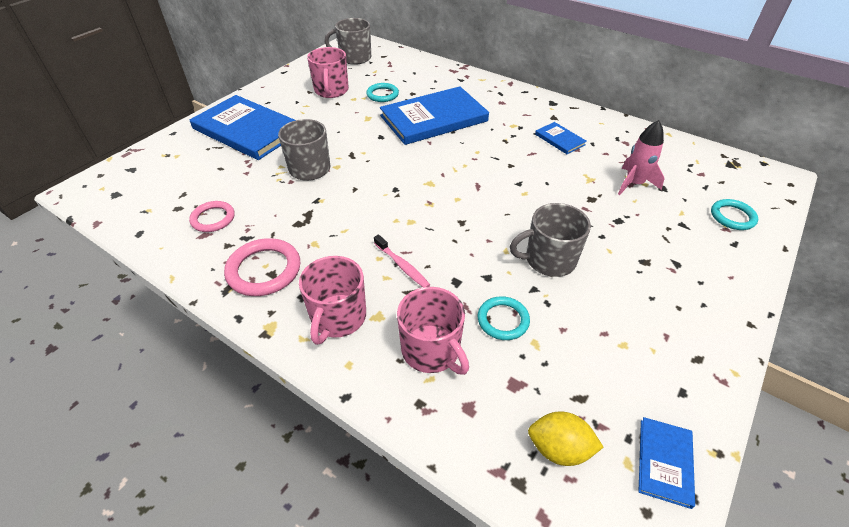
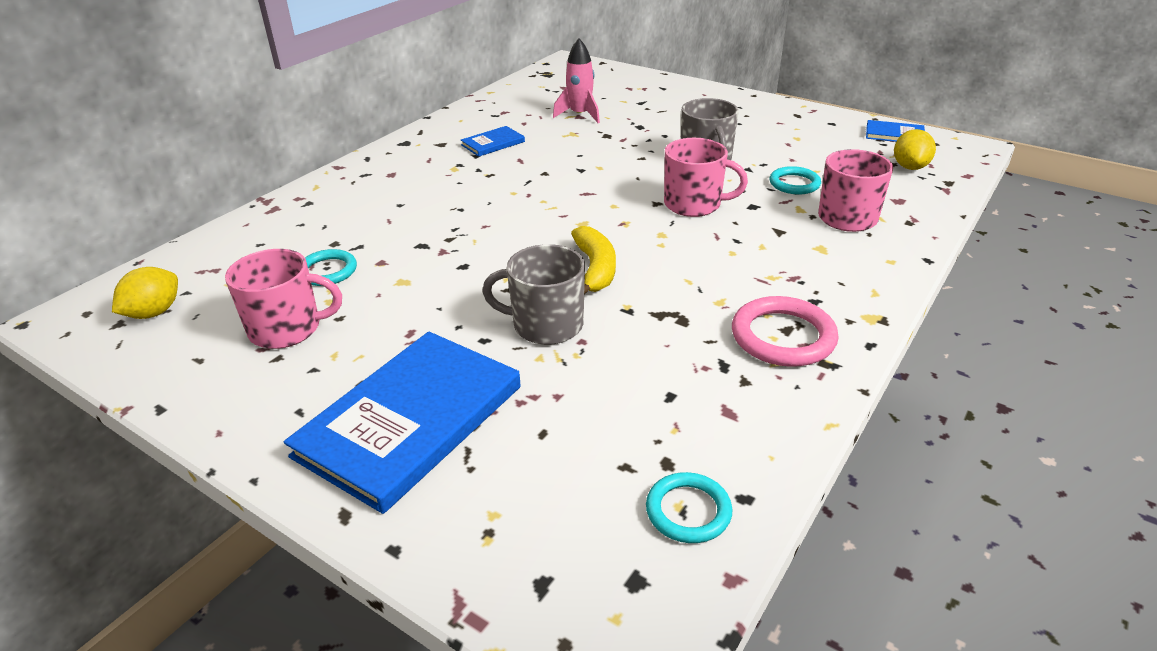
camera: 90 degrees left, 10 degrees down
pink ring [189,201,235,232] -> none
pink mug [299,256,366,345] -> pink mug moved to [664,138,748,217]
grey mug [325,18,371,65] -> yellow lemon [112,267,178,319]
pink toothbrush [374,235,430,287] -> none
blue book [380,86,489,145] -> none
turquoise ring [711,199,758,230] -> turquoise ring moved to [646,472,732,543]
none -> yellow banana [571,226,616,294]

